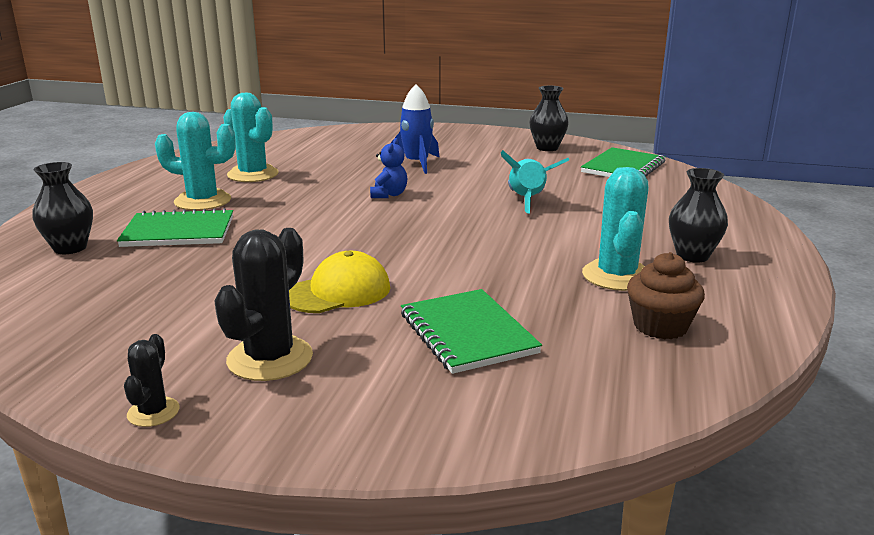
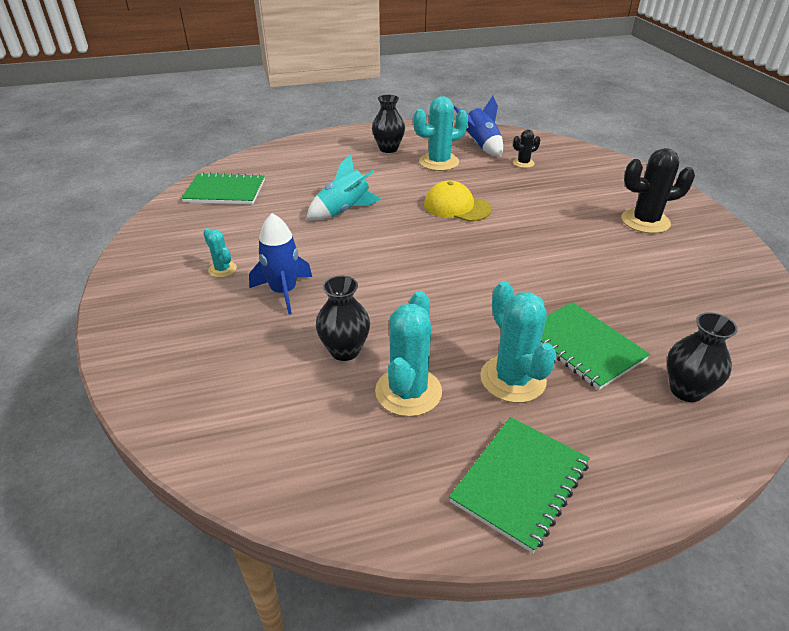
camera: 120 degrees left, 15 degrees up
black cactus [124,334,180,427] -> black cactus moved to [513,130,540,168]
yellow cap [289,251,390,313] -> yellow cap moved to [424,180,492,222]
blue teddy bear [370,138,407,198] -> none
green notebook [401,289,542,374] -> green notebook moved to [449,417,590,553]
black vase [529,86,569,151] -> black vase moved to [316,276,370,361]
brown cupcake [627,252,705,339] -> blue rocket [454,96,503,157]
none -> turquoise cactus [203,228,237,278]

